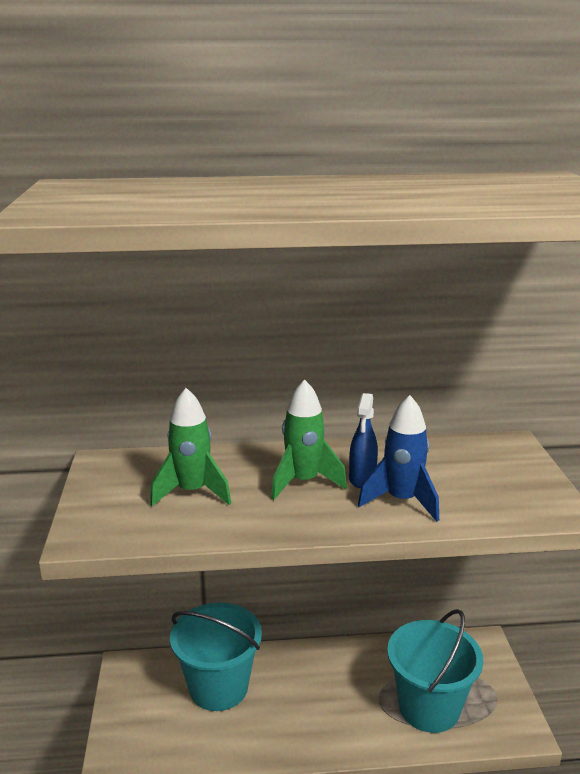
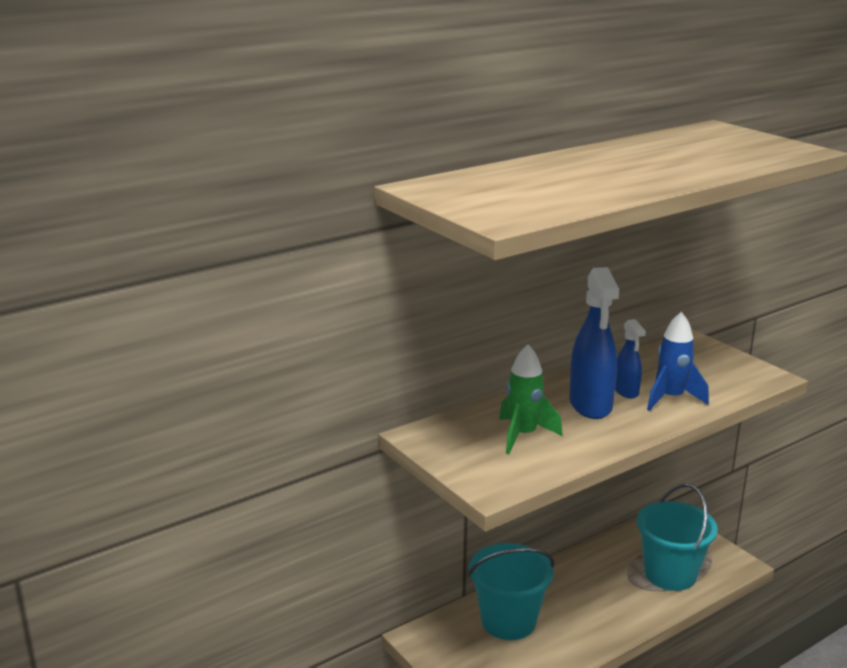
camera: 30 degrees left, 0 degrees up
green rocket [271,379,347,500] -> blue spray bottle [569,267,619,419]

